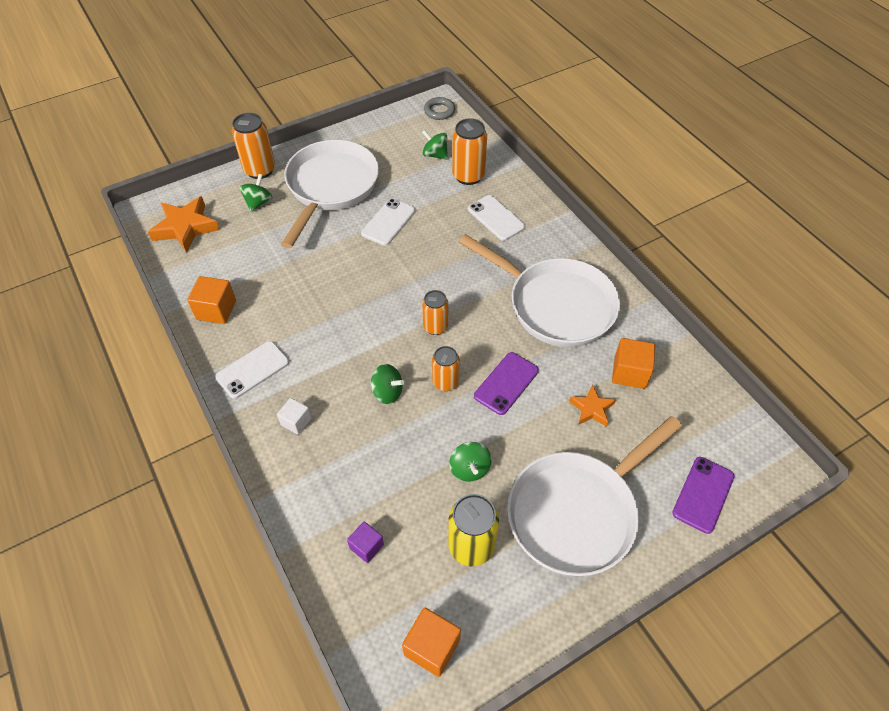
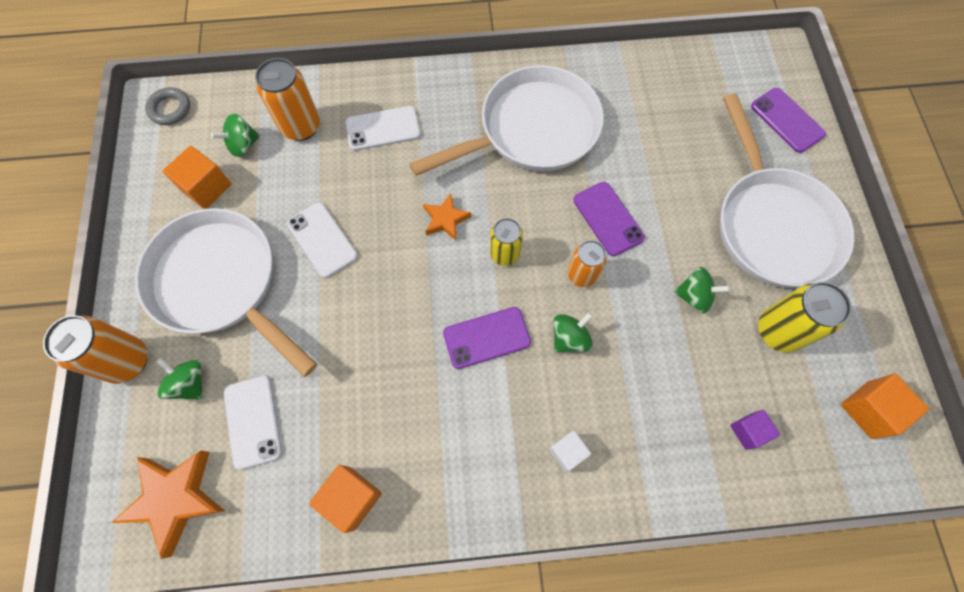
camera: 65 degrees left, 15 degrees up
white phone [215,341,289,399] -> white phone moved to [224,376,282,470]
orange can [422,290,448,335] -> yellow can [490,218,523,266]
orange star [569,385,616,427] -> orange star moved to [423,193,471,241]
orange cube [612,338,655,389] -> orange cube moved to [163,146,231,209]
none -> purple phone [443,307,531,369]

